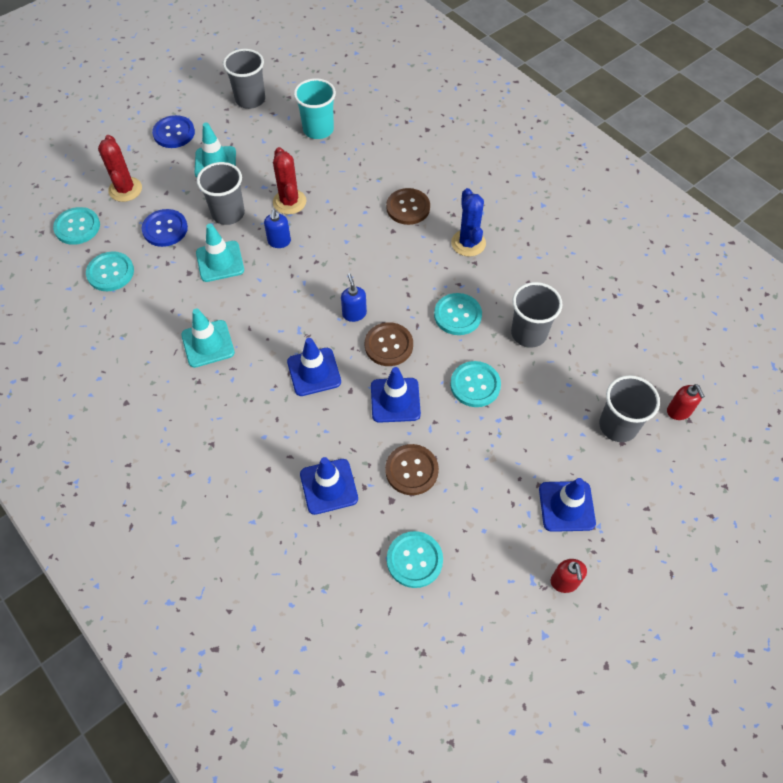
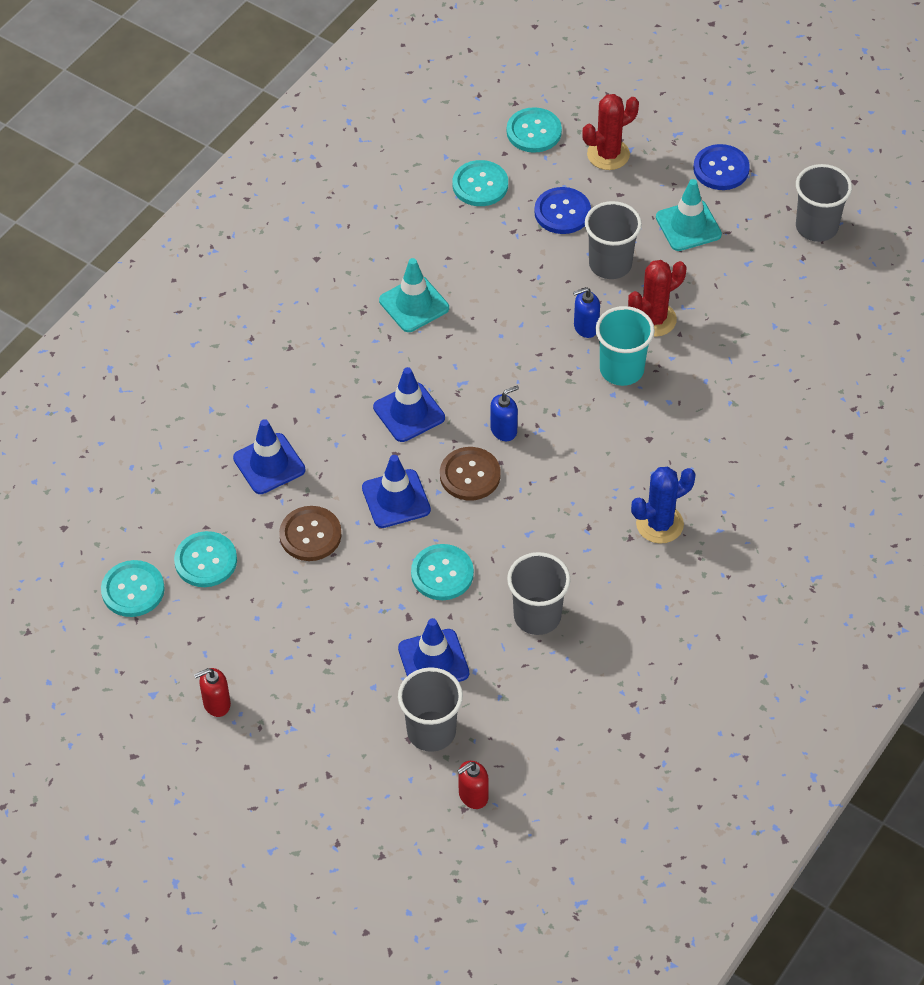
camera: 75 degrees right, 5 degrees down
turquoise traffic cone [196,224,244,282] -> none
turquoise cup [294,78,336,139] -> turquoise cup moved to [595,306,655,386]
brown button [386,188,430,225] -> none
turquoise button [434,293,482,335] -> turquoise button moved to [101,560,165,617]
blue traffic cone [539,478,596,532] -> blue traffic cone moved to [398,618,469,682]

